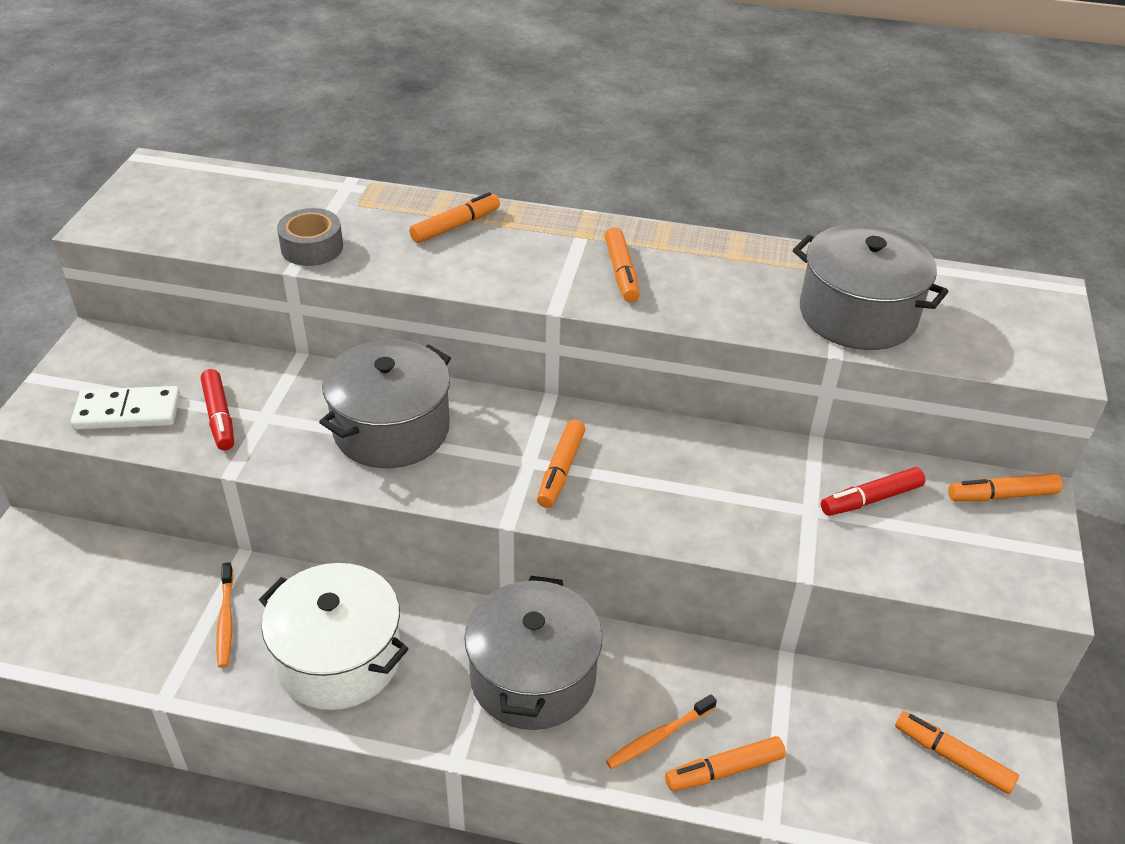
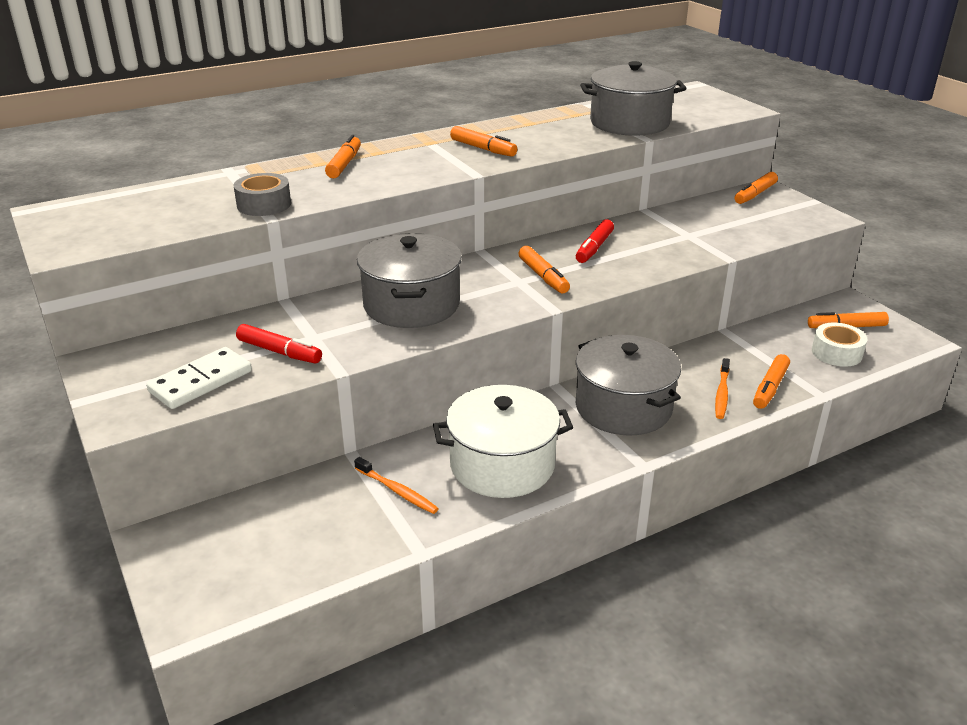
camera: 40 degrees left, 10 degrees down
red marker [821,467,925,516] -> red marker moved to [576,220,614,263]
none -> white tape [812,323,867,367]

